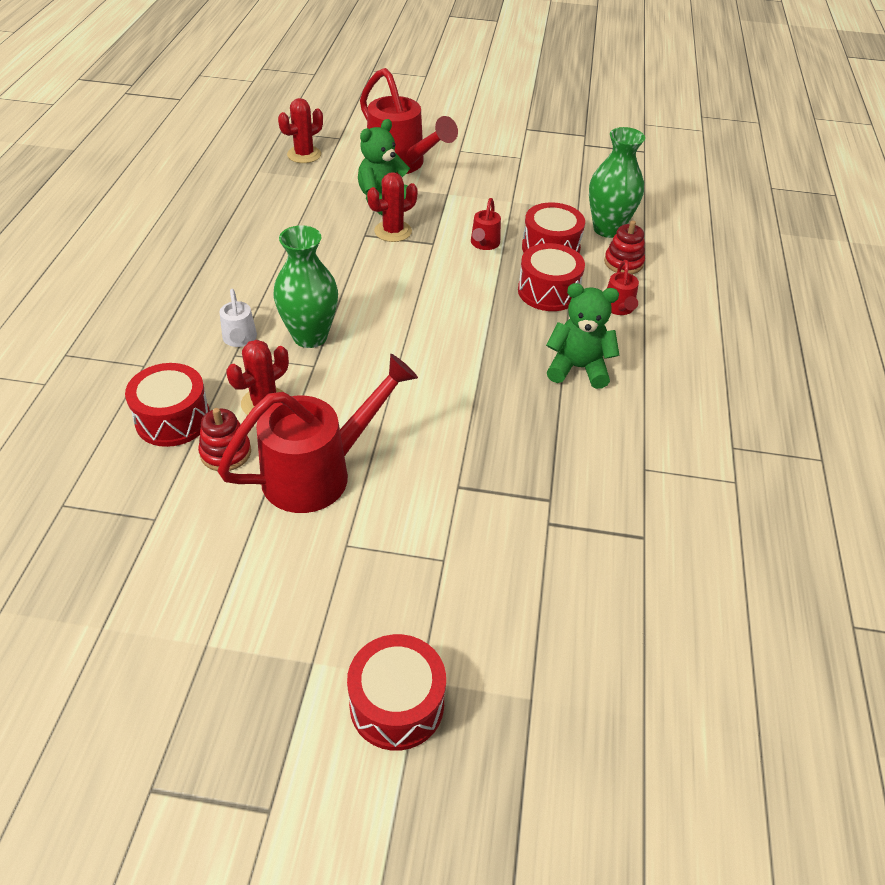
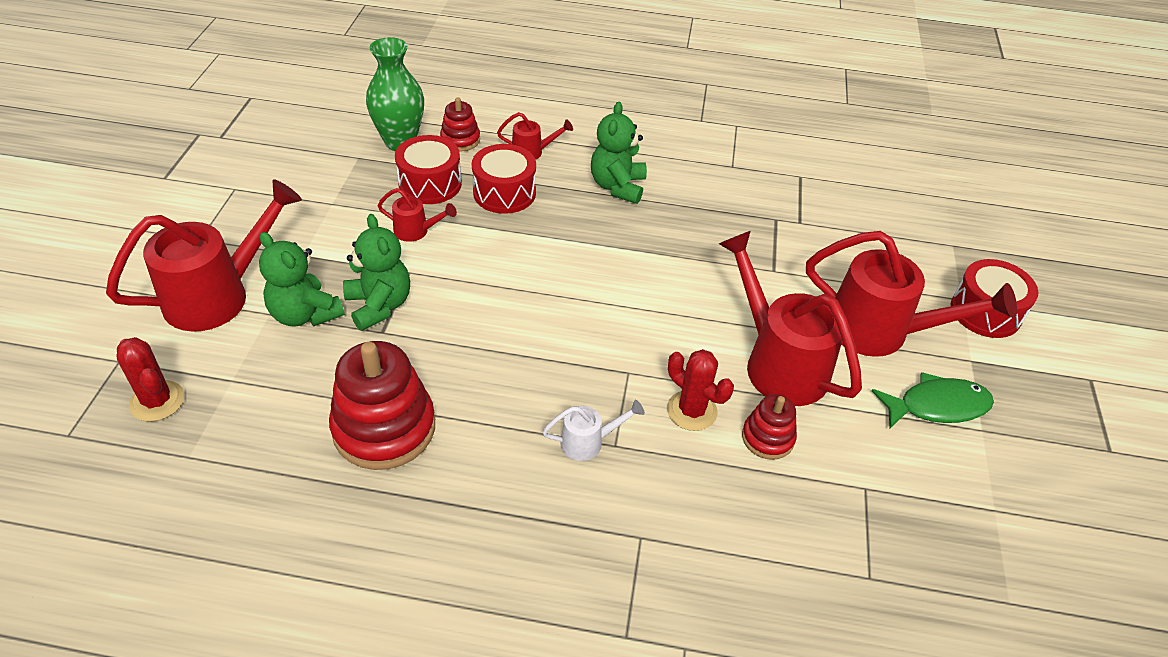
camera: 90 degrees left, 0 degrees up
red drum [125,363,210,447] -> none
green vase [274,225,338,348] -> none
red cactus [367,172,418,242] -> green teddy bear [343,214,410,331]
none -> red stacking toy [329,341,435,470]
none -> red watering can [806,231,1017,357]
none -> green fish [872,372,994,429]

